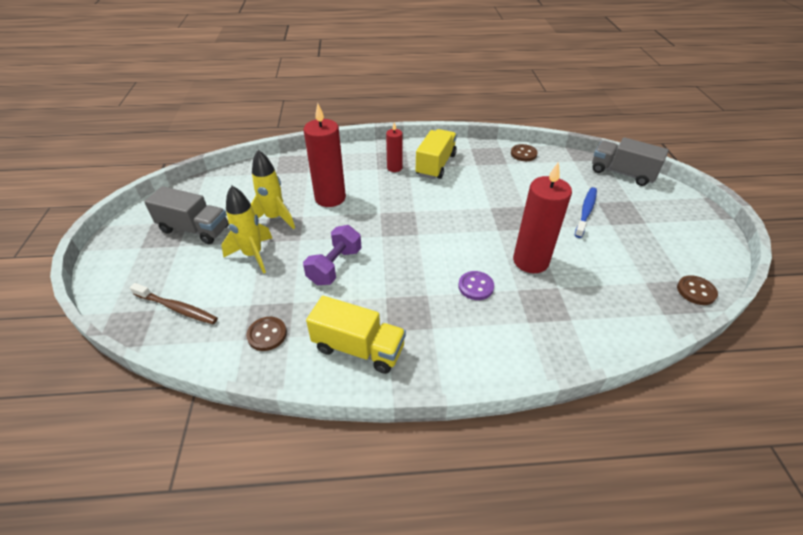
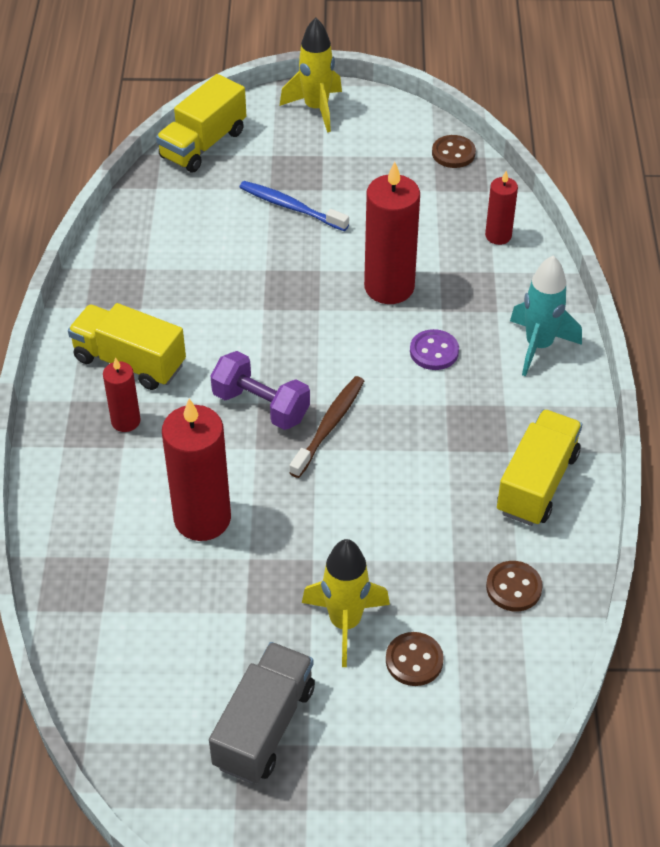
camera: 85 degrees left, 5 degrees up
brown toothbrush [130,283,218,324] -> brown toothbrush moved to [289,376,364,478]
yellow rocket [251,150,295,229] -> yellow rocket moved to [280,17,342,132]
purple dumbbell [303,225,362,285] -> purple dumbbell moved to [211,351,310,430]
brown button [511,144,538,161] -> brown button moved to [386,632,444,686]
grey truck [592,137,669,186] -> yellow truck [156,74,246,172]
none -> red candle [485,171,518,245]
none -> turquoise rocket [510,255,582,376]

